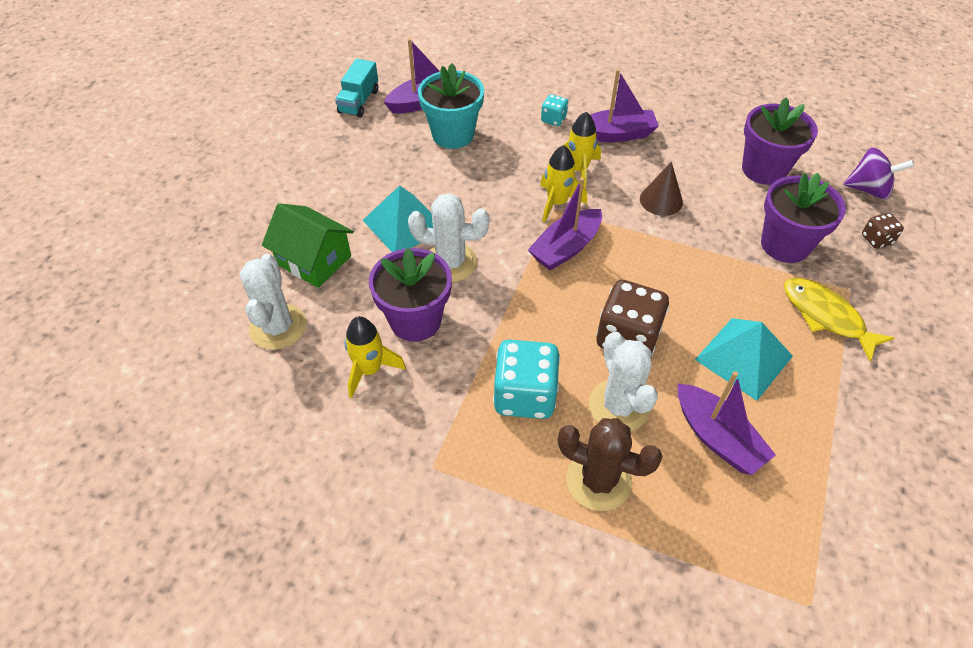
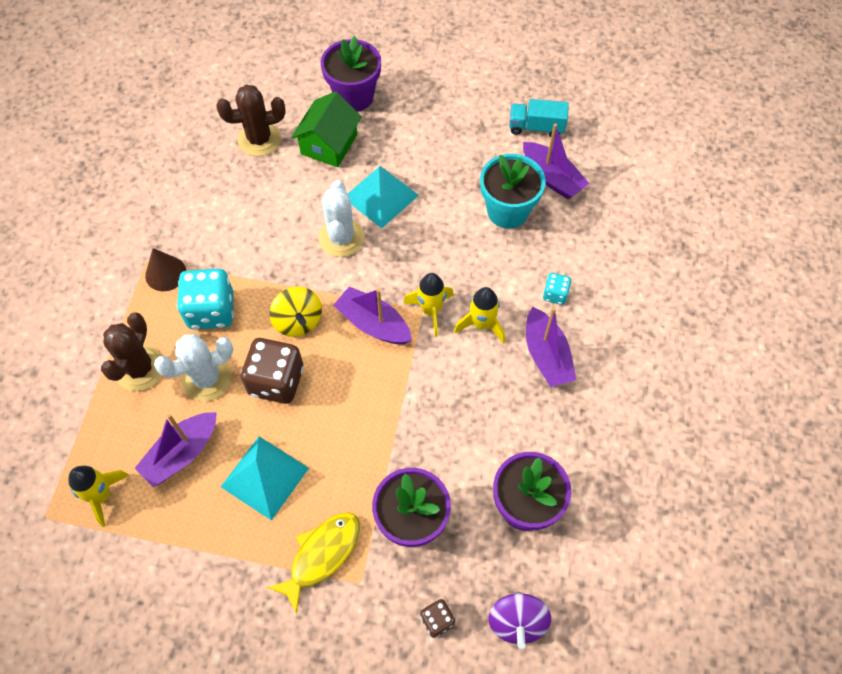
camera: 80 degrees right, 10 degrees up
white cactus [240,254,307,350] -> brown cactus [216,85,286,156]
yellow rocket [344,316,406,398] -> yellow rocket moved to [68,466,129,527]
purple flower pot [369,248,452,342] -> purple flower pot moved to [321,36,381,112]
brown cone [640,162,683,216] -> brown cone moved to [145,248,186,291]
none -> yellow spinning top [270,287,322,337]

